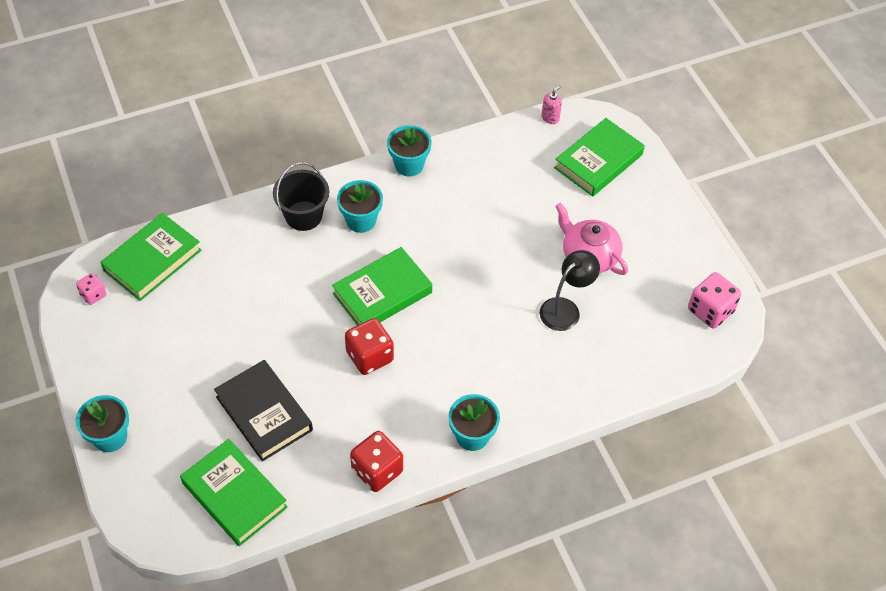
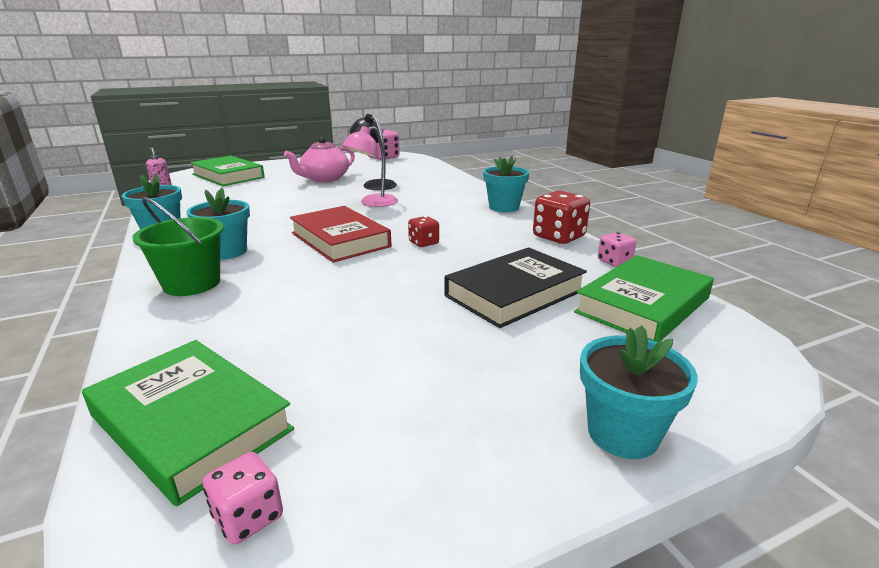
camera: 90 degrees left, 30 degrees down
black bucket [273,162,329,231] -> green bucket [132,197,224,296]
green book [332,247,432,325] -> red book [290,206,391,263]
red dice [345,318,394,375] -> red dice [408,216,439,247], size x0.57
none -> pink lamp [342,126,398,207]
none -> pink dice [598,232,636,267]

